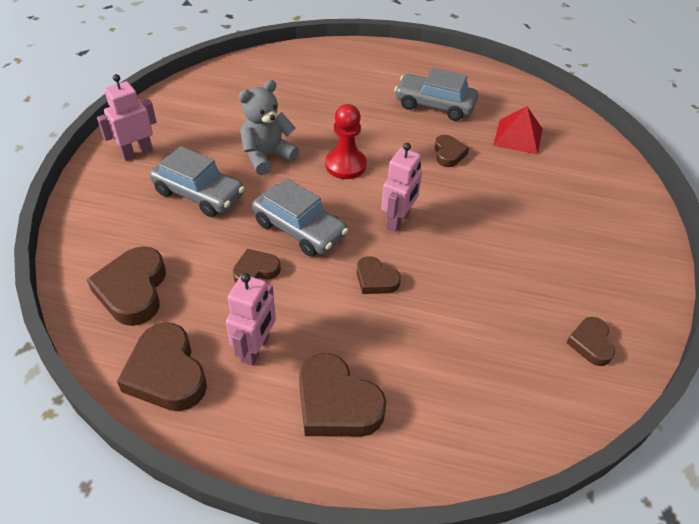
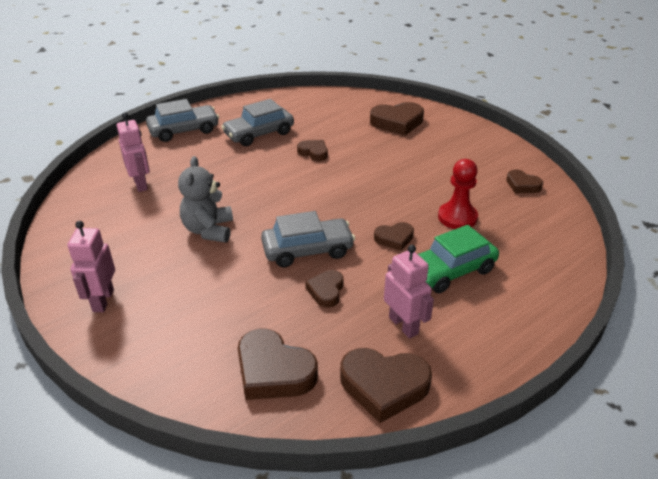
camera: 50 degrees left, 10 degrees down
grey car [149,146,245,217] -> grey car moved to [146,99,219,142]
brown heart [299,353,387,437] -> brown heart moved to [370,102,424,136]
red pawn [325,104,367,179] -> red pawn moved to [438,159,478,229]
pink robot [381,143,422,232] -> pink robot moved to [116,112,150,192]
red pyramid [493,106,542,155] -> none
none -> green car [418,225,499,293]

